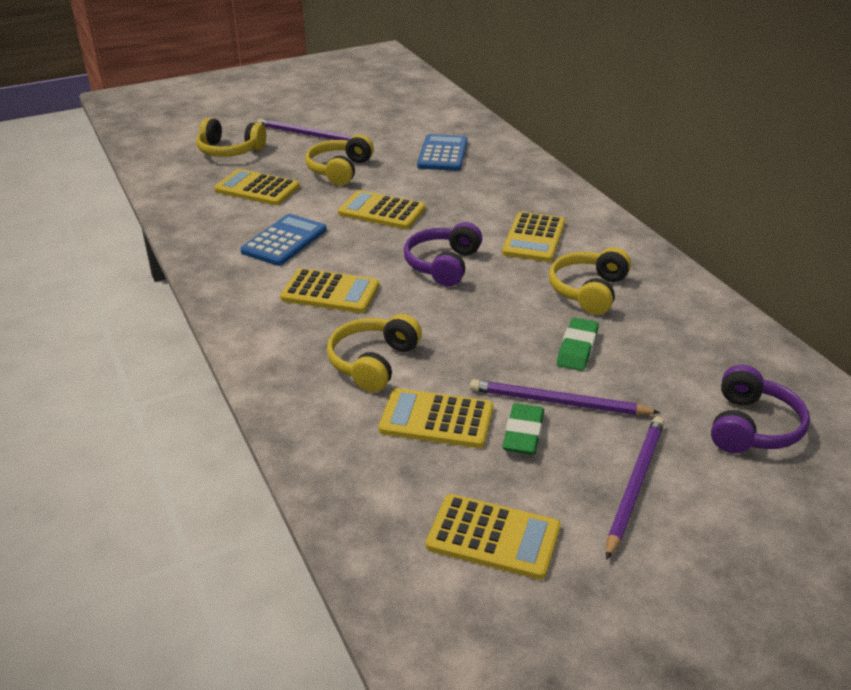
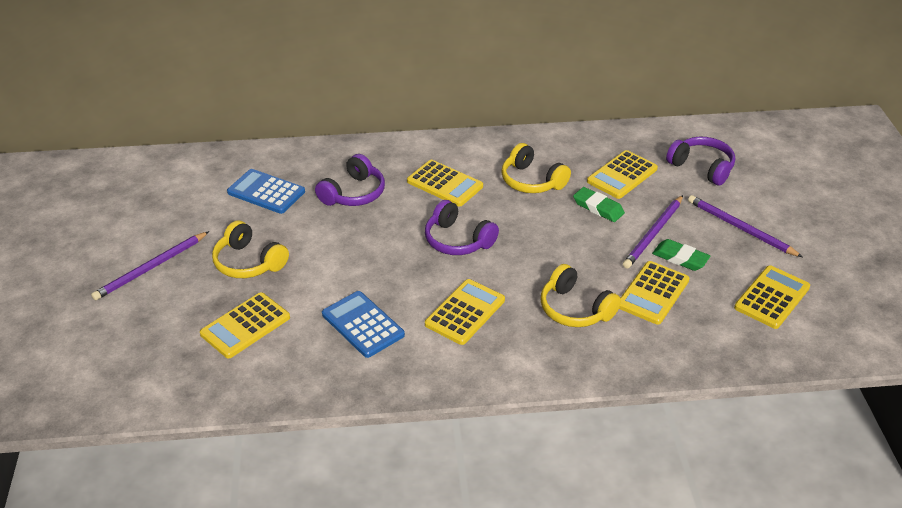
camera: 70 degrees left, 5 degrees up
yellow headphones [196,118,266,157] -> none
yellow calculator [338,190,426,229] -> yellow calculator moved to [587,150,658,199]
none -> purple headphones [315,154,385,206]

